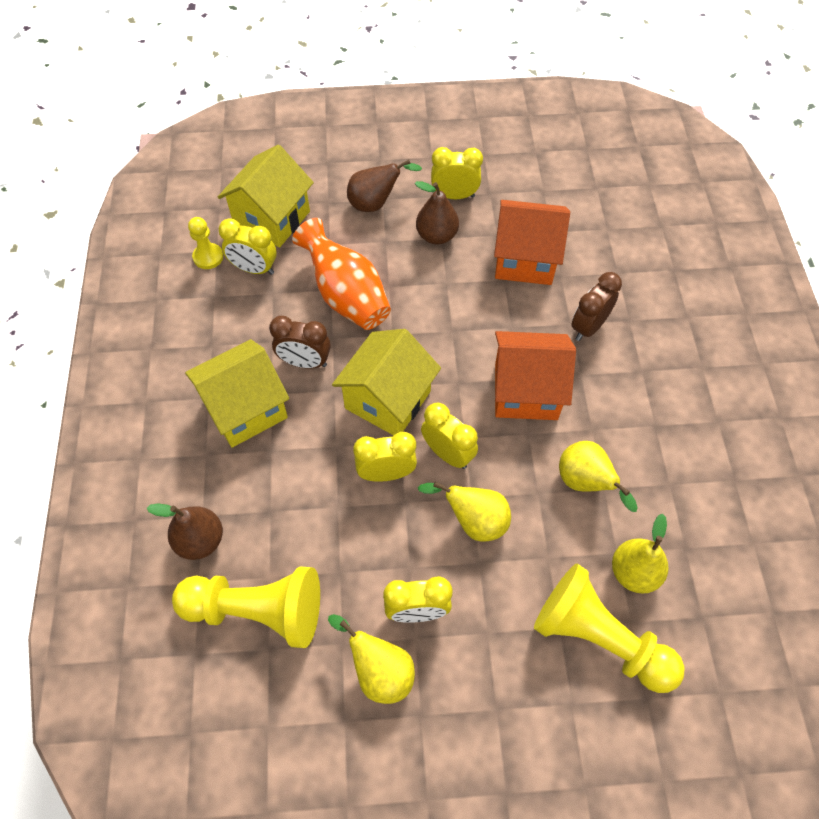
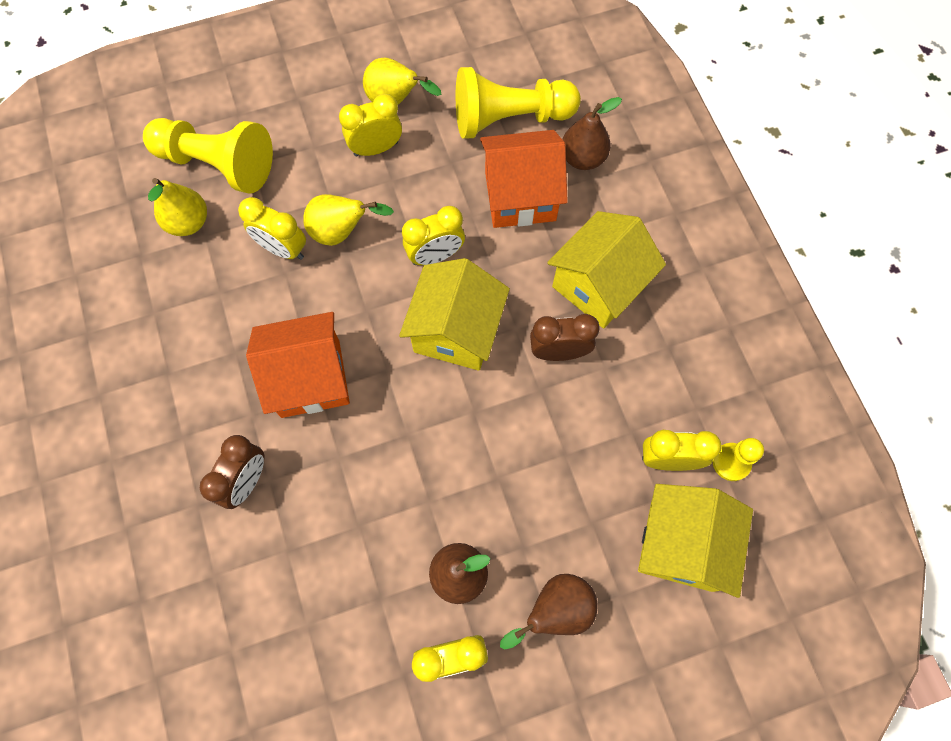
camera: 165 degrees right, 10 degrees up
orange vase [292,218,391,330] -> none
yellow clock [421,403,478,469] -> yellow clock moved to [238,197,306,260]
orange house [494,200,570,285] -> orange house moved to [480,130,568,228]
yellow pear [559,441,638,512] -> none

